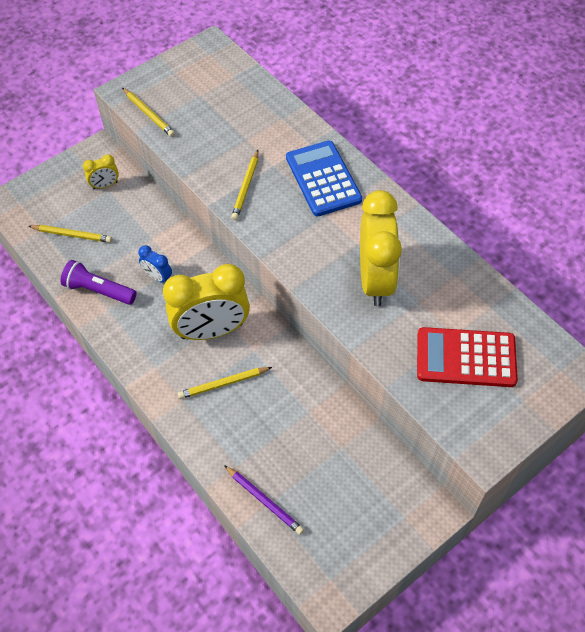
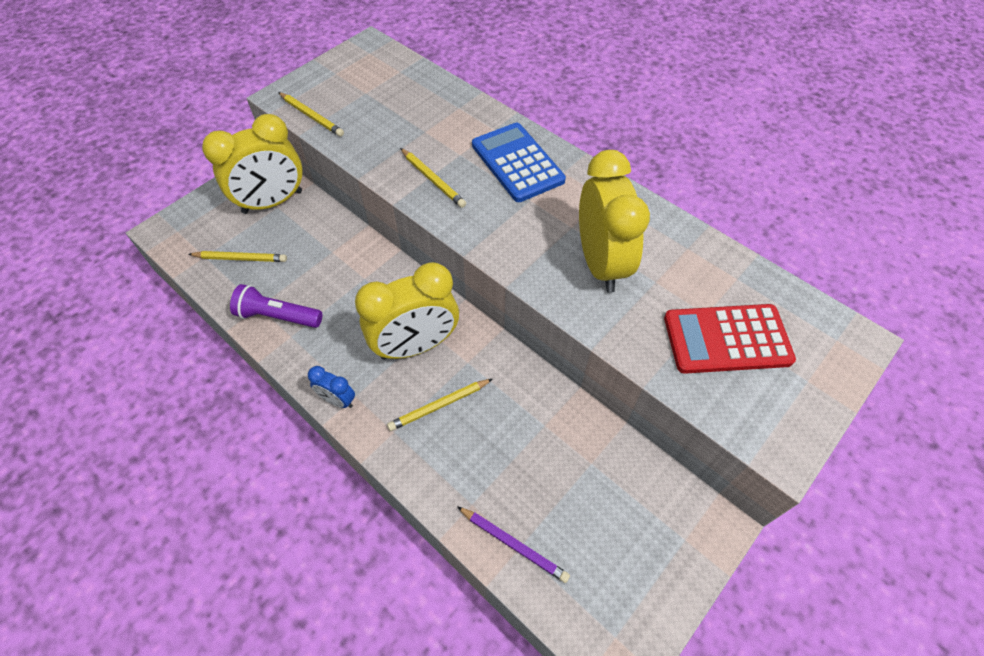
camera: 10 degrees left, 0 degrees up
yellow clock [83,154,119,189] -> yellow clock [202,114,302,214], size x2.21
blue clock [138,245,172,283] -> blue clock moved to [308,366,355,408]
yellow pencil [231,150,259,220] -> yellow pencil turned 45 degrees counterclockwise [400,148,466,208]

